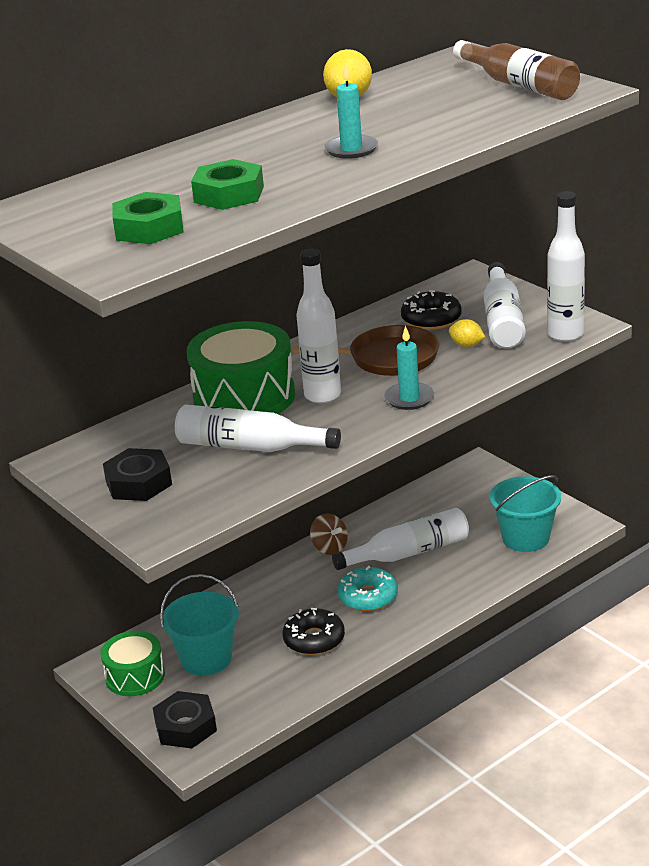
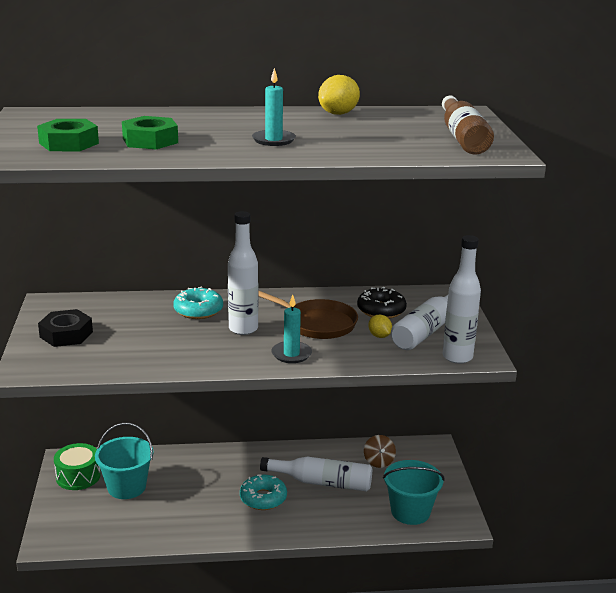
camera: 30 degrees right, 5 degrees down
black nut [153,691,217,748] -> none
white bottle [175,405,341,452] -> none
green drum [187,321,295,414] -> turquoise donut [173,286,223,319]
black donut [282,608,345,655] -> none
brown spinning top [310,514,348,555] -> brown spinning top moved to [364,435,396,468]

